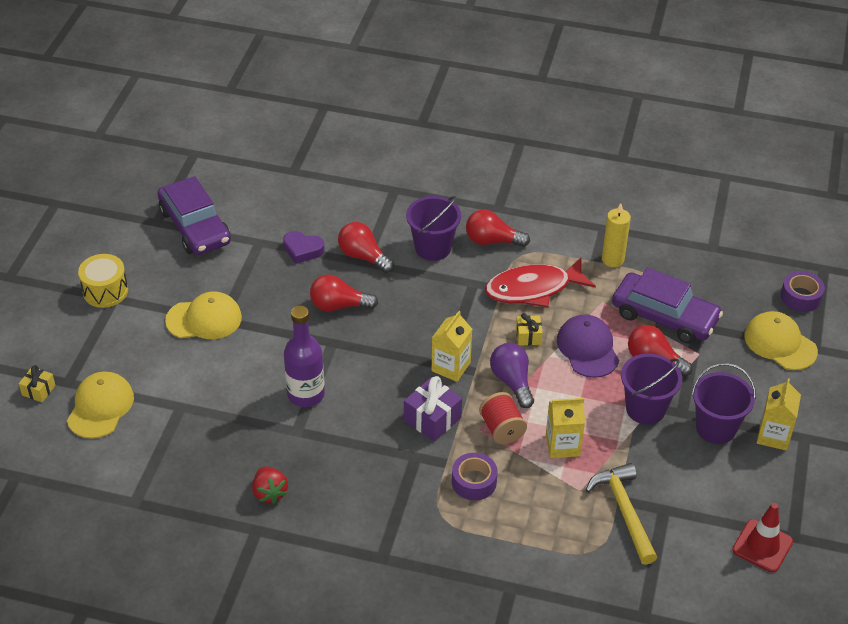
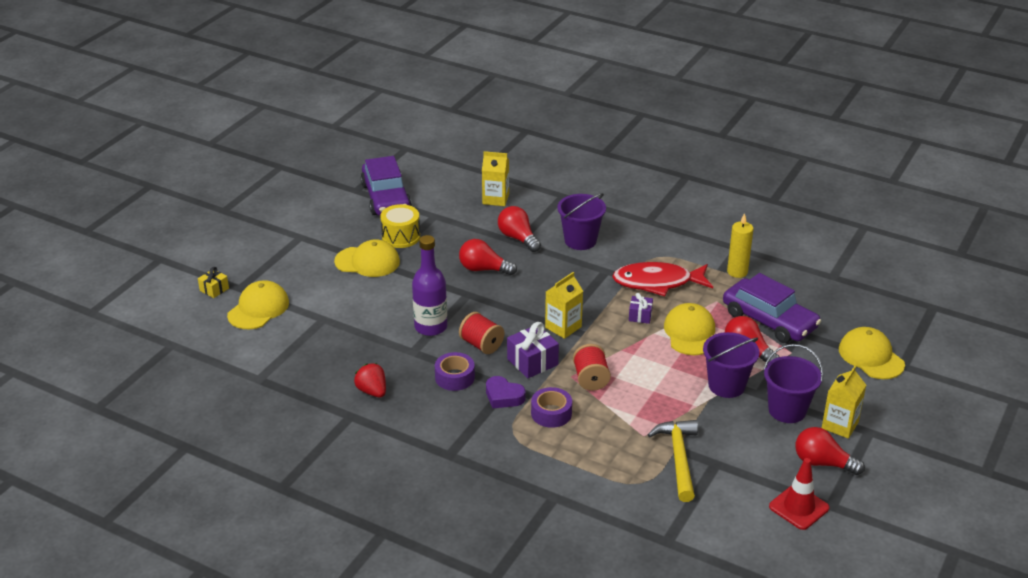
camera: 15 degrees right, 10 degrees down
yellow drum [78,254,128,308] -> yellow drum moved to [380,204,420,248]
red strawberry [252,466,288,504] -> red strawberry turned 150 degrees clockwise [354,363,386,398]
purple heart [283,231,325,264] -> purple heart moved to [486,376,525,408]
red light bulb [466,210,530,247] -> red light bulb moved to [795,427,865,475]
purple light bulb [490,343,534,408] -> none
yellow gift [516,313,543,346] -> purple gift [629,293,653,324]
yellow carton [546,398,585,458] -> yellow carton moved to [482,151,509,206]
purple cap [557,314,619,378] -> yellow cap [664,303,715,355]
purple tape [781,271,825,312] -> purple tape moved to [435,352,475,391]
none -> red spool [459,312,504,354]

